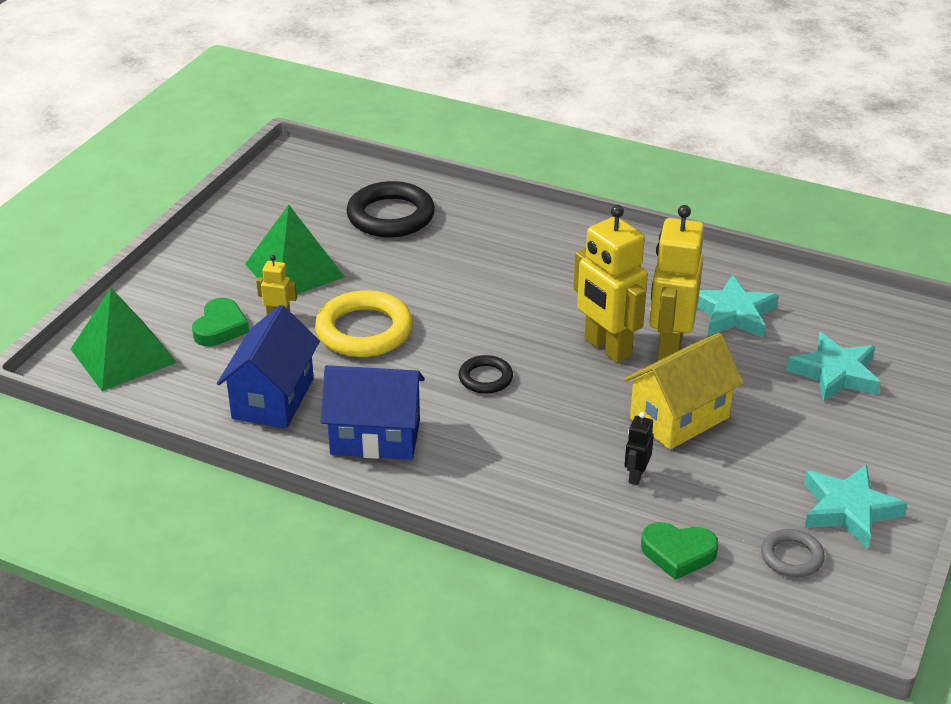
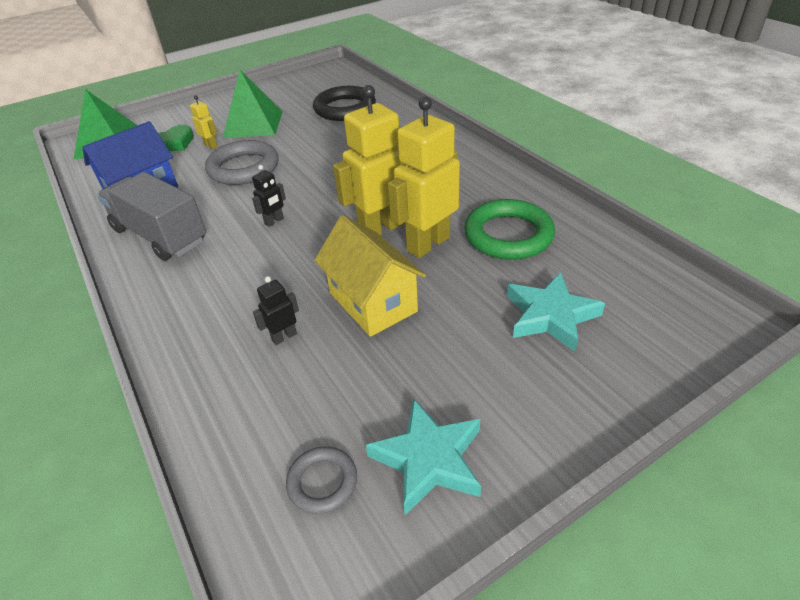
camera: 35 degrees right, 5 degrees up
yellow ring [315,290,413,357] -> grey ring [205,140,279,185]
blue house [321,365,425,460] -> grey truck [97,172,206,261]
black ring [459,355,513,394] -> black robot [252,165,286,227]
yellow robot [573,205,648,363] -> yellow robot turned 60 degrees clockwise [333,85,404,235]
yellow house [624,333,744,450] -> yellow house turned 60 degrees clockwise [314,215,426,337]
green heart [641,522,718,580] -> none
turquoise star [697,275,779,338] -> green ring [464,199,555,260]

